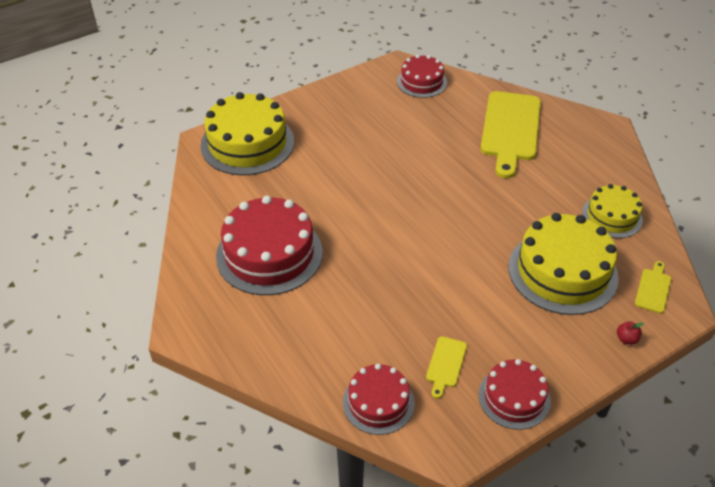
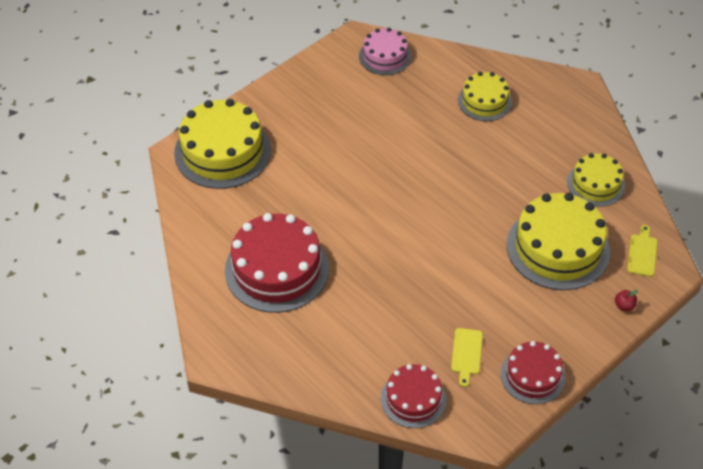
camera: 10 degrees left, 5 degrees up
red cake [397,55,447,98] -> pink cake [359,28,411,75]
yellow cutting board [481,91,541,178] -> yellow cake [458,72,512,121]

